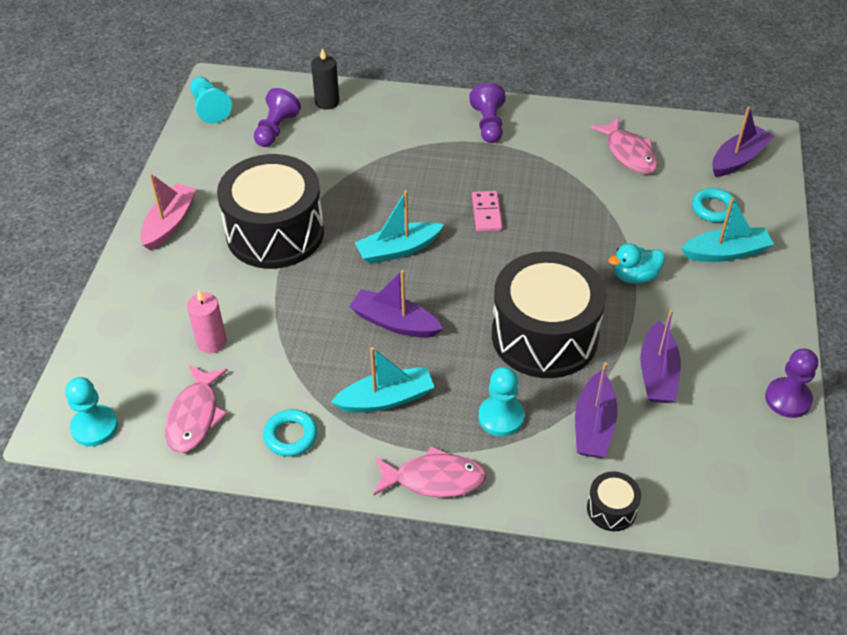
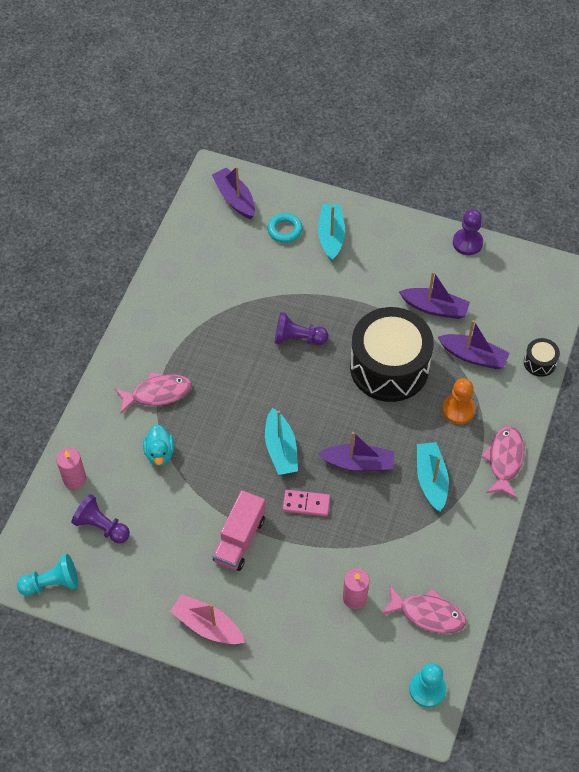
camera: 80 degrees left, 10 degrees up
black drum [217,154,324,269] -> pink truck [213,490,266,571]
turquoise ring [263,409,318,457] -> none
black candle [311,48,339,110] -> pink candle [56,448,86,489]
purple boat [349,270,443,338] -> purple boat turned 120 degrees counterclockwise [318,432,394,472]
purple pawn [469,83,506,143] -> purple pawn moved to [275,312,328,345]
pink domino [472,191,503,232] -> pink domino moved to [283,490,330,516]
turquoise pawn [478,367,524,436] -> orange pawn [442,378,475,424]
pink fish [590,117,658,174] -> pink fish moved to [115,372,192,414]
turquoise duck [608,243,665,284] -> turquoise duck moved to [143,425,174,466]

